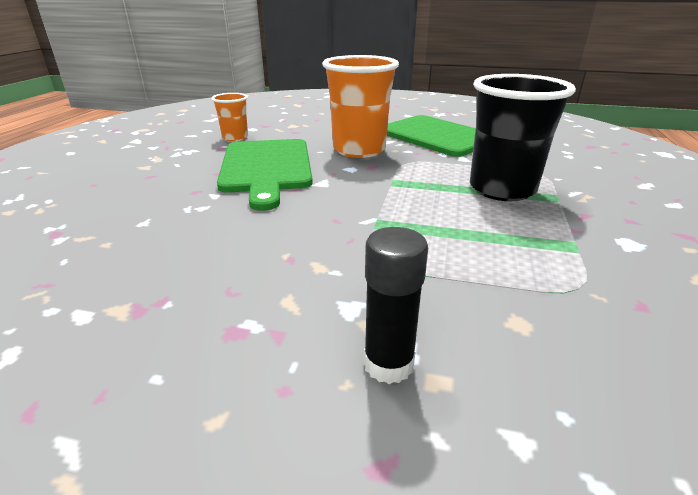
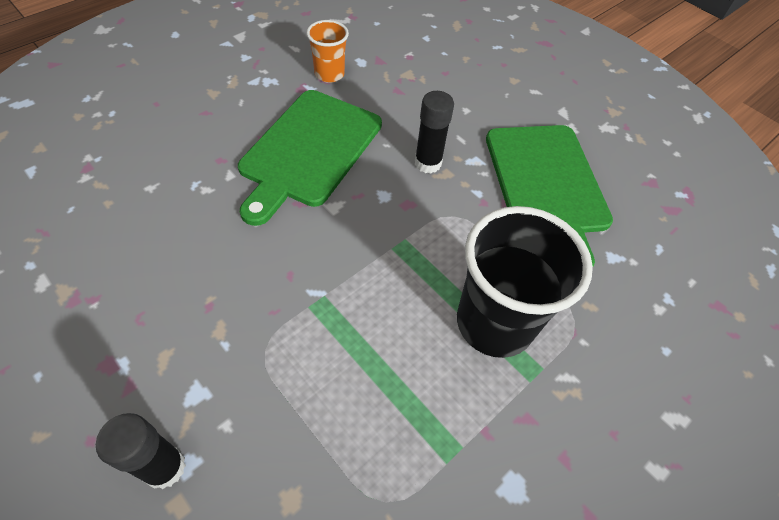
camera: 30 degrees right, 25 degrees up
orange cup [322,55,399,158] -> black glue stick [415,91,454,174]

